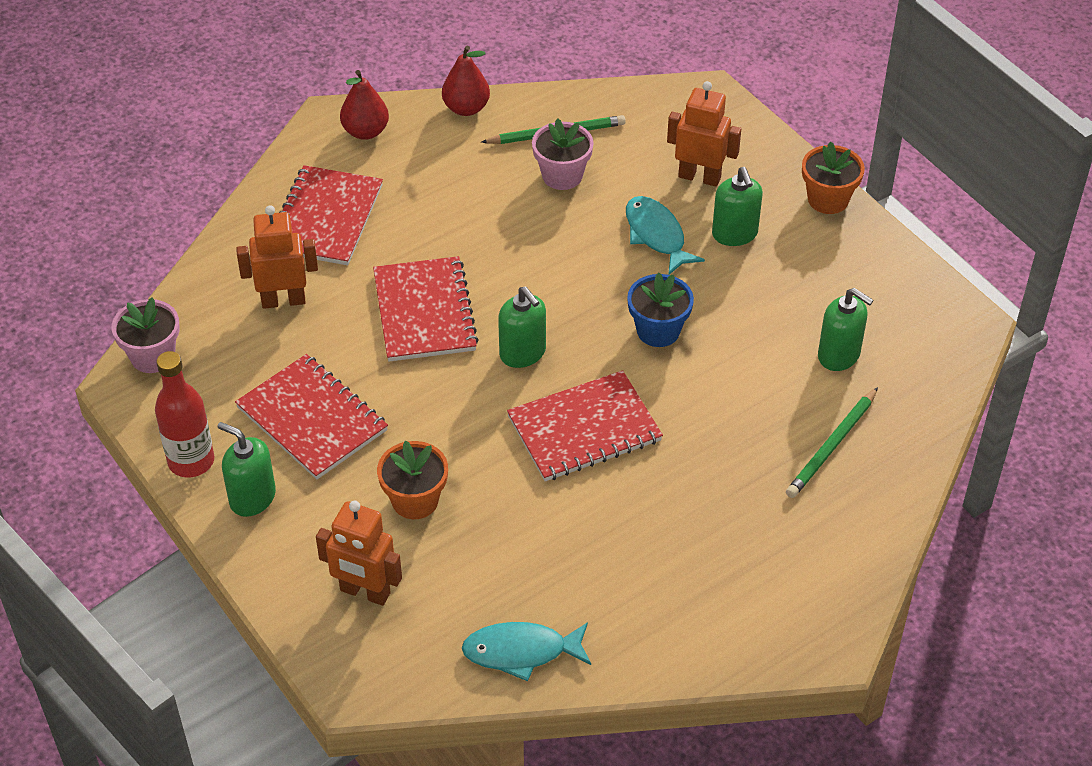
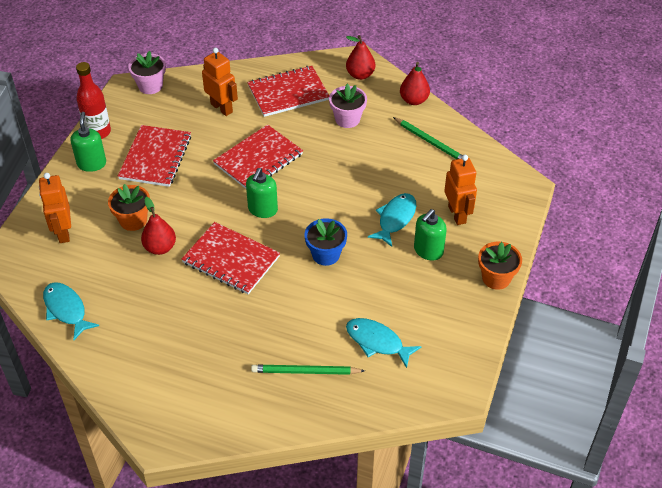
camera: 55 degrees right, 0 degrees up
pink flower pot [532,118,594,190] -> pink flower pot moved to [329,83,367,128]
green soap dispenser [818,288,874,371] -> turquoise fish [346,318,422,368]
none -> red pear [141,197,176,255]

